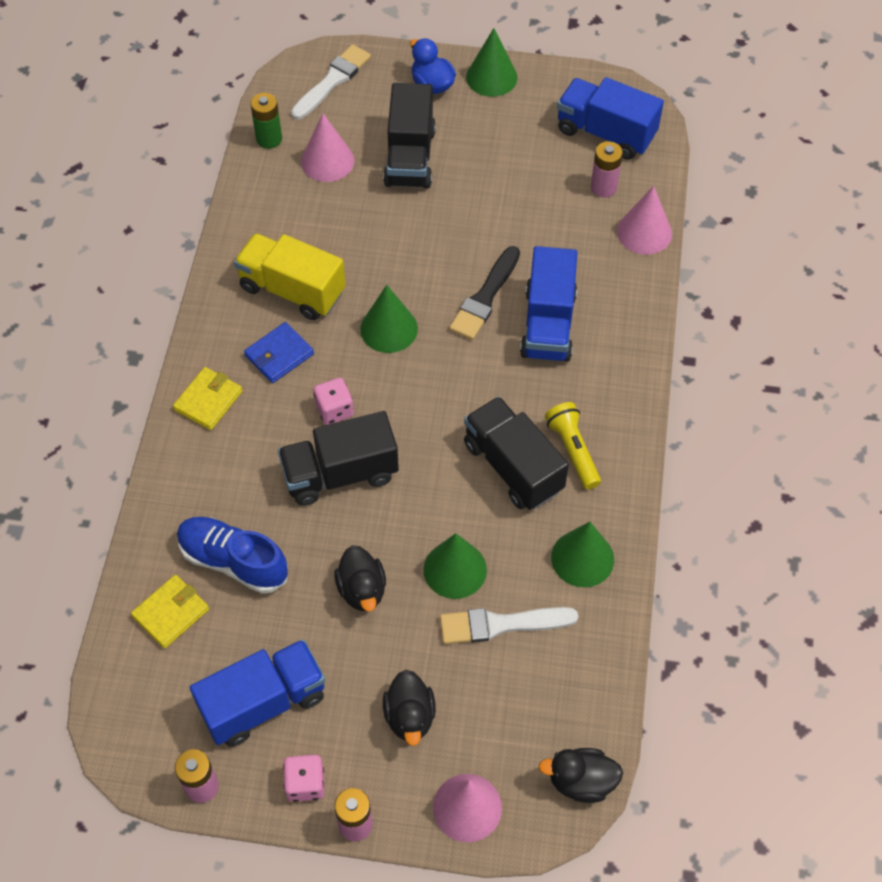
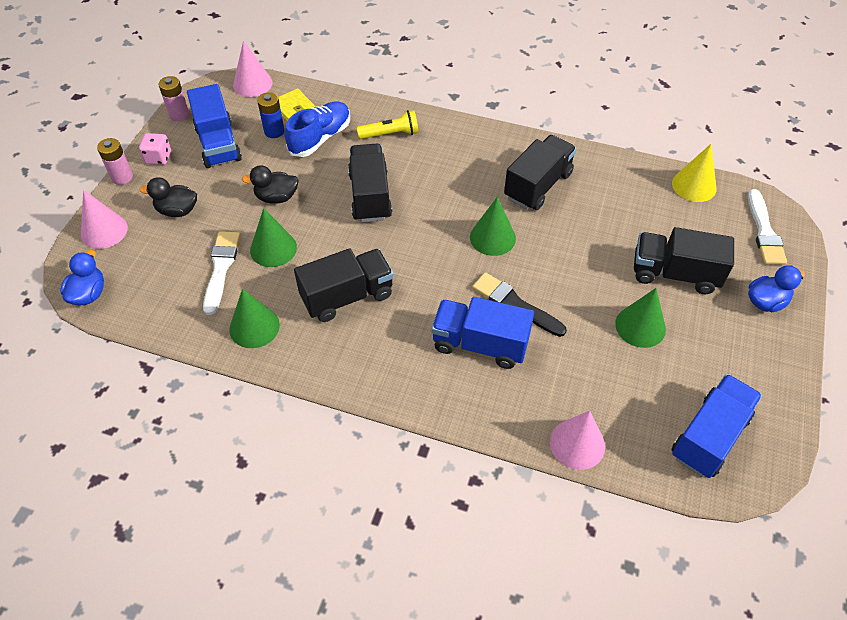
camera: 100 degrees right, 5 degrees down
yellow wallet [173,367,243,430] -> none
yellow truck [234,233,346,320] -> black truck [504,135,577,210]
blue wallet [244,322,314,383] -> none
green battery [250,93,282,149] -> yellow cone [672,144,717,202]
white brush [291,44,371,120] -> white brush turned 45 degrees clockwise [748,189,787,265]
pink cone [301,113,354,182] -> pink cone moved to [233,41,273,97]
pink dice [313,378,354,425] -> none
green cone [466,28,518,97] -> green cone moved to [615,288,666,348]
black duck [538,748,623,803] -> blue duck [60,250,104,305]
yellow flashlight [545,402,601,489] -> yellow flashlight moved to [357,110,419,139]
pink battery [591,141,623,197] -> none
none -> blue battery [257,92,285,138]

